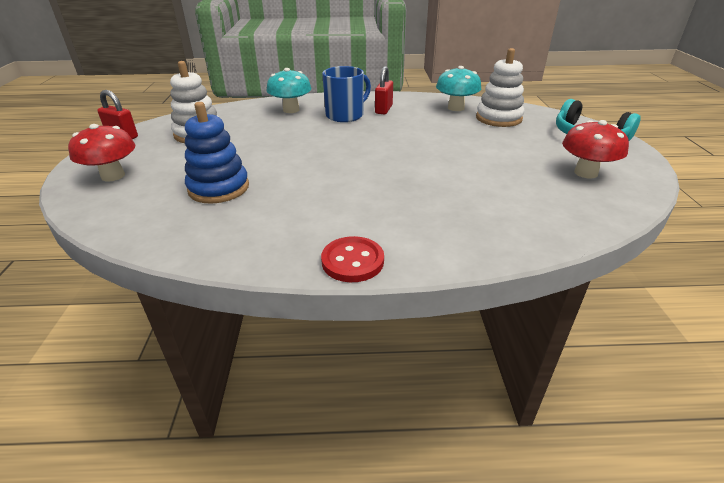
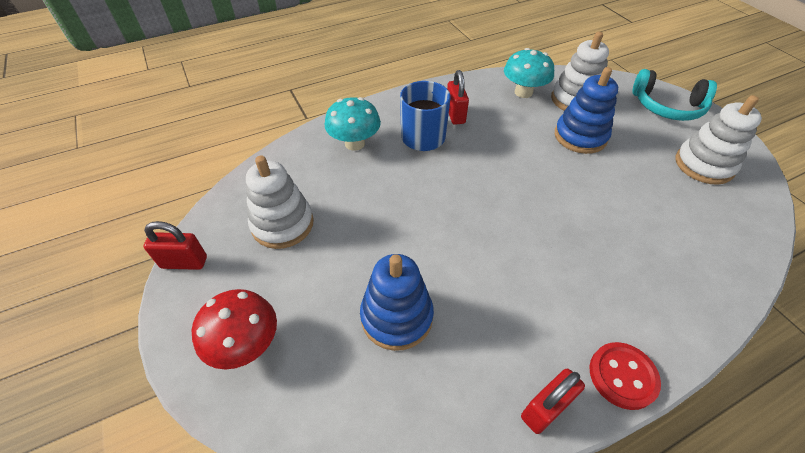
camera: 25 degrees left, 15 degrees up
red mushroom [562,120,629,178] -> white stacking toy [676,95,762,185]
none -> red padlock [521,369,585,434]
none -> blue stacking toy [555,67,618,154]

